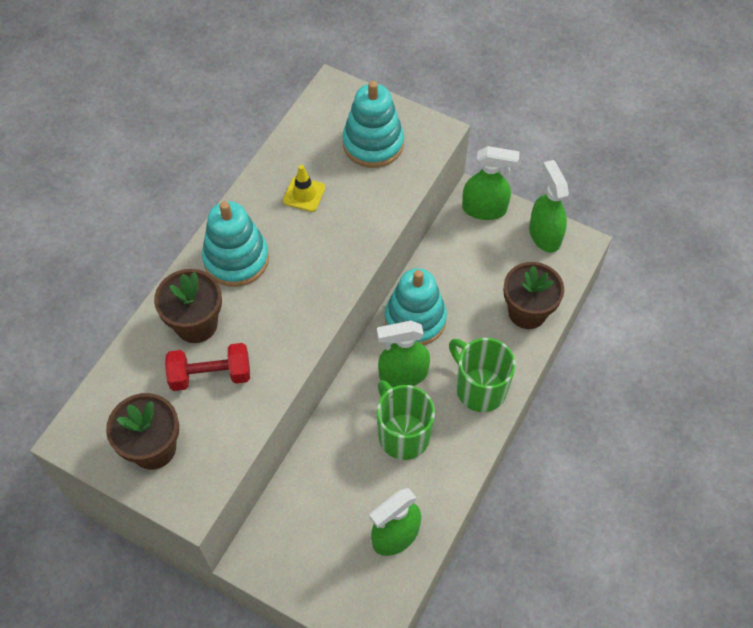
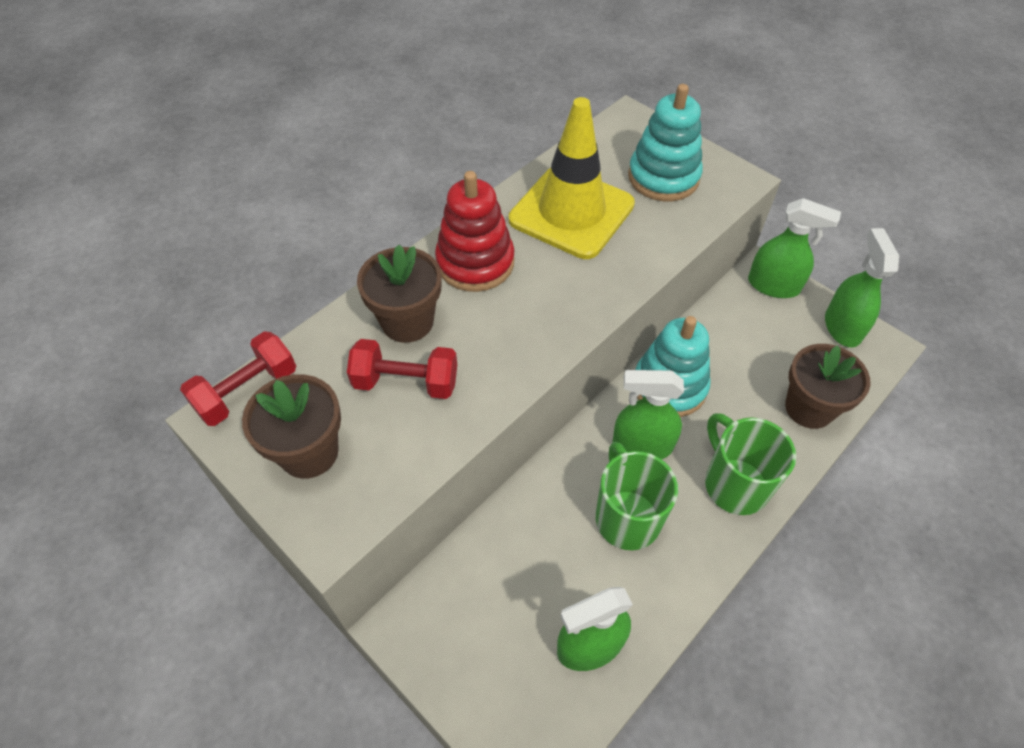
camera: 15 degrees right, 5 degrees down
turquoise stacking toy [202,201,269,287] -> red stacking toy [435,171,514,292]
yellow traffic cone [283,165,325,212] -> yellow traffic cone [509,97,635,259], size x2.38
none -> red dumbbell [180,331,296,426]

